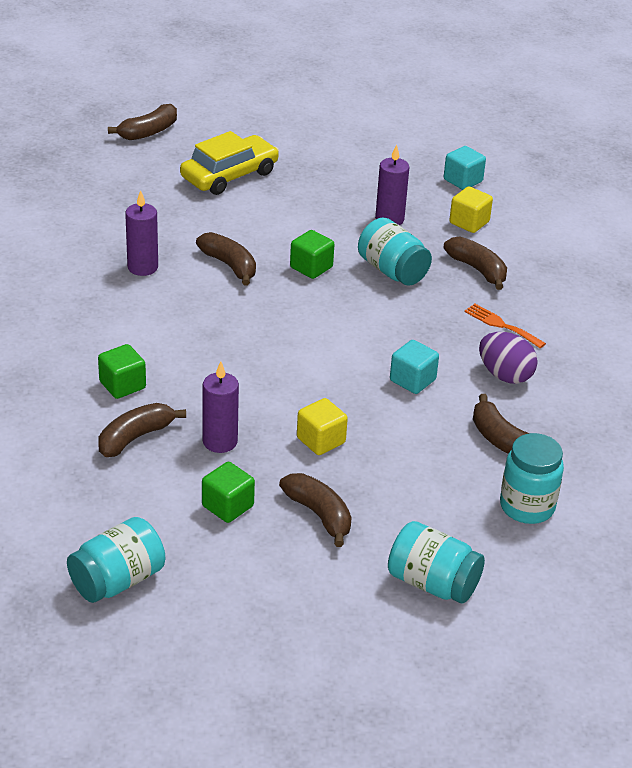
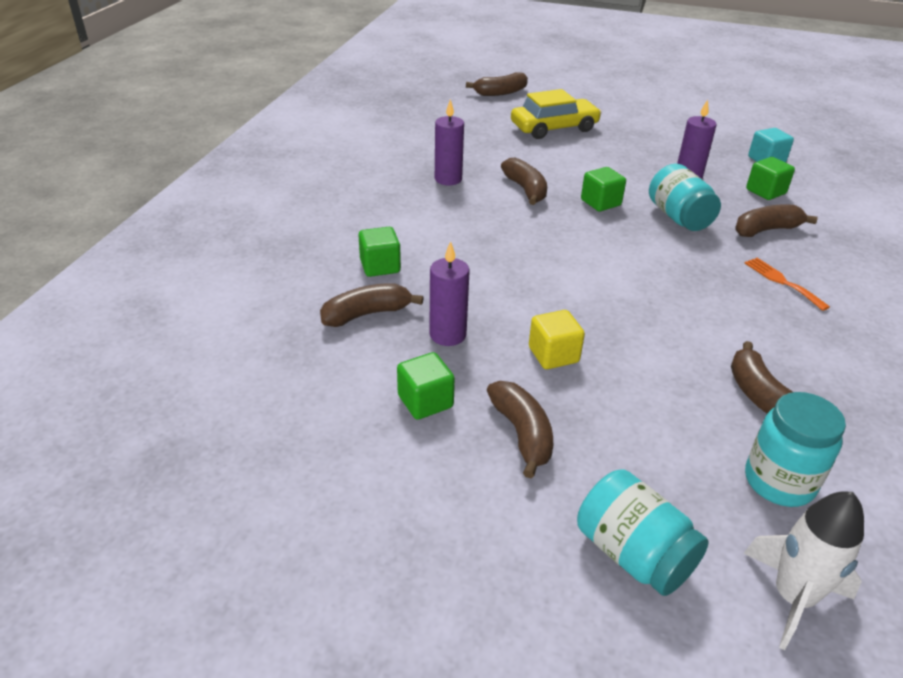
camera: 20 degrees right, 0 degrees up
turquoise jar [67,517,165,603] -> none
turquoise cube [390,340,439,394] -> none
brown banana [443,236,507,290] -> brown banana turned 90 degrees counterclockwise [735,205,818,237]
yellow cube [449,186,493,233] -> green cube [746,157,795,200]
purple egg [479,332,538,384] -> none
none -> white rocket [743,492,864,650]

